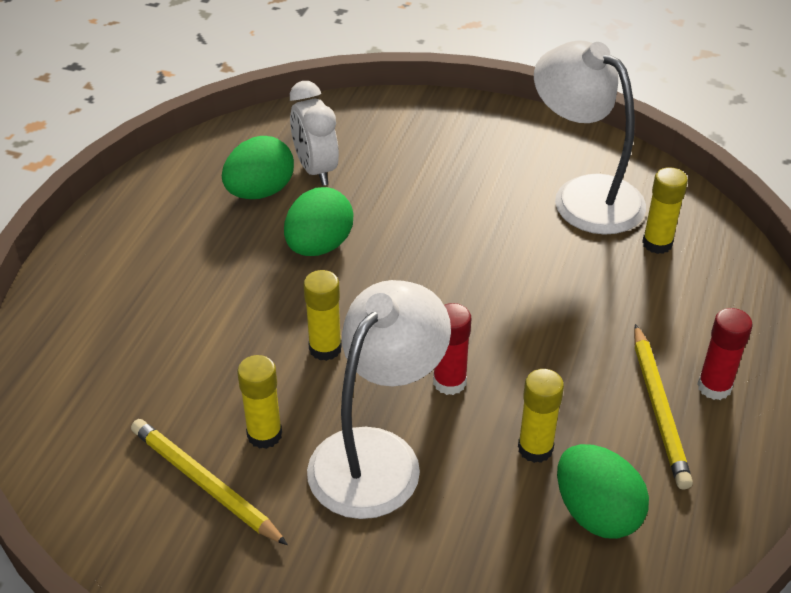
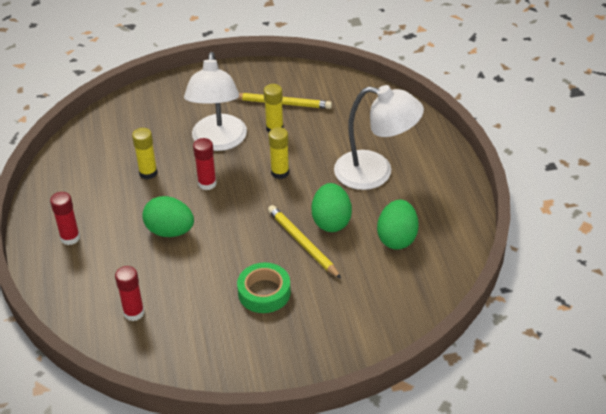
camera: 150 degrees right, 0 degrees up
white clock [290,81,339,186] -> none
white lamp [534,40,646,235] -> white lamp moved to [334,85,424,190]
green egg [557,444,649,539] -> green egg moved to [142,196,194,237]
yellow pencil [634,324,693,490] -> yellow pencil moved to [268,205,341,279]
yellow glue stick [642,167,688,254] -> red glue stick [115,266,144,321]
none -> green tape [237,263,291,313]

